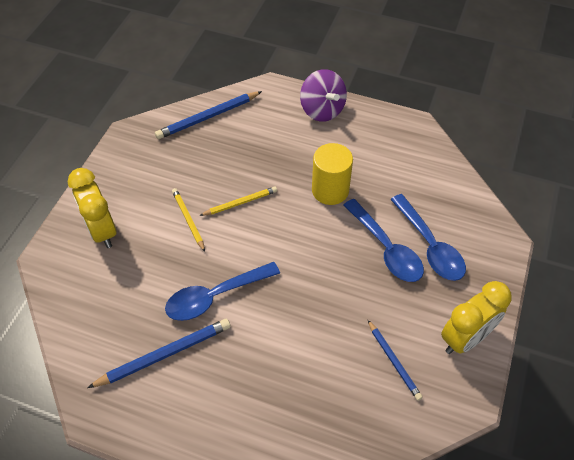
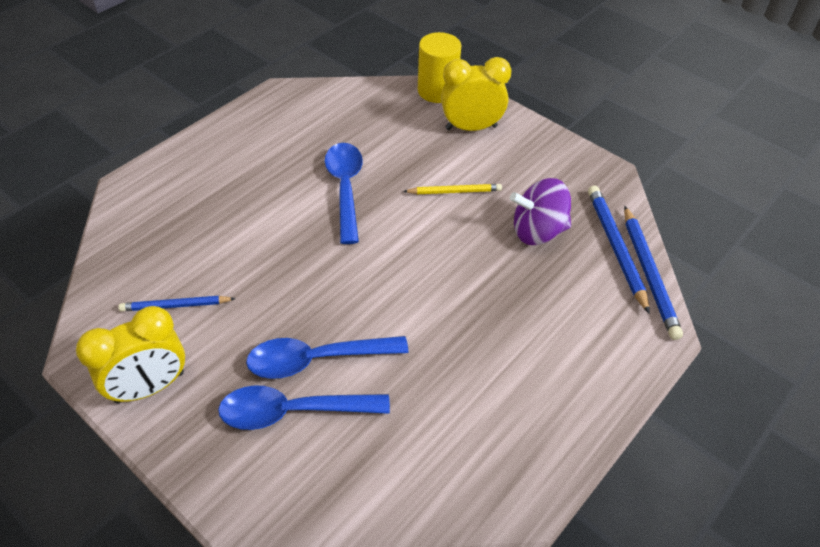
camera: 110 degrees right, 5 degrees down
blue pencil [87,319,231,388] -> blue pencil moved to [624,206,683,340]
yellow pencil [199,186,277,216] -> none
purple spinning top [300,69,347,122] -> purple spinning top moved to [510,178,571,245]
yellow cylinder [312,143,353,205] -> yellow cylinder moved to [418,32,461,103]
yellow clock [441,281,511,354] -> yellow clock turned 105 degrees counterclockwise [76,306,185,404]

